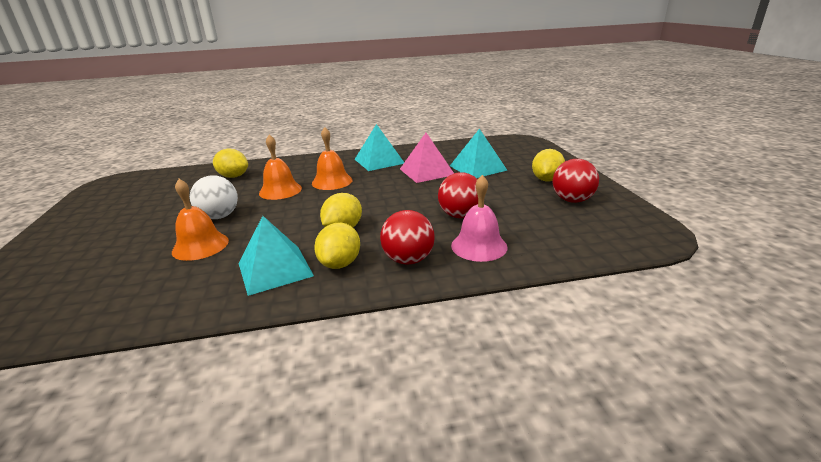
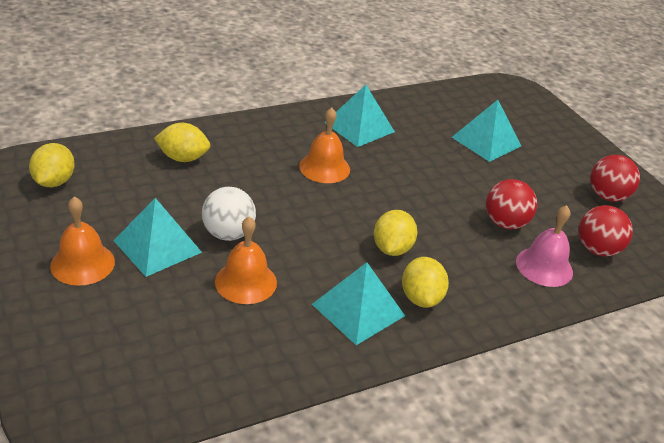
camera: 20 degrees left, 10 degrees up
orange bell [259,135,302,200] -> orange bell moved to [50,197,115,286]
red ball [380,210,435,264] -> red ball moved to [579,205,633,257]
pink pyramid [400,133,454,183] -> none
yellow lemon [532,149,565,181] -> yellow lemon moved to [29,143,75,187]
none -> turquoise pyramid [113,198,202,277]

